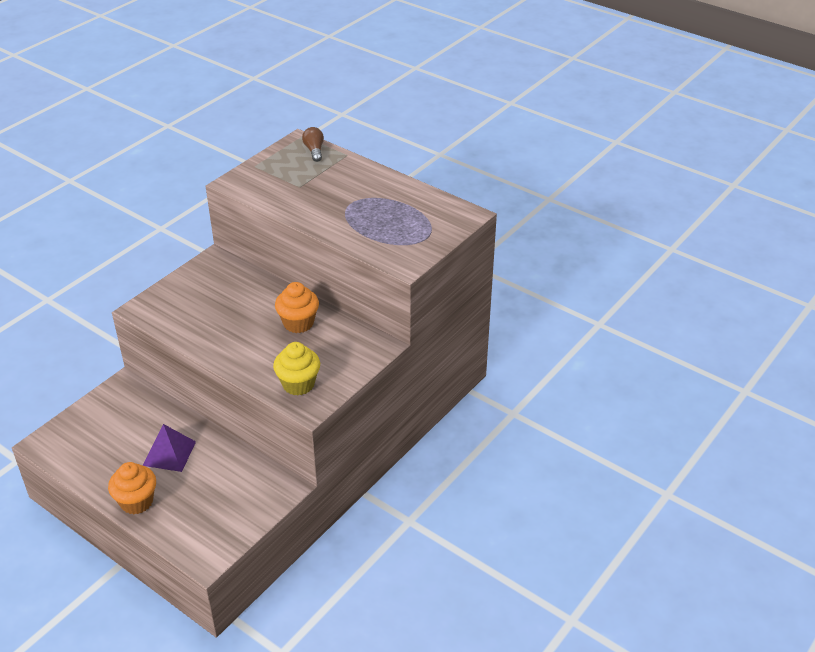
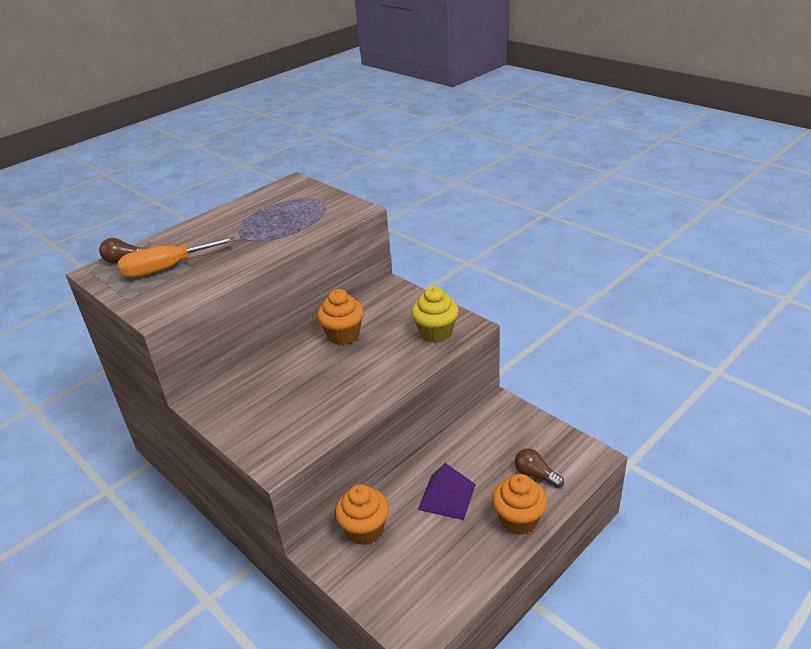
camera: 80 degrees left, 5 degrees down
none -> orange screwdriver [118,236,236,278]
none -> orange cupcake [335,484,389,545]
none -> brown light bulb [515,448,564,488]

